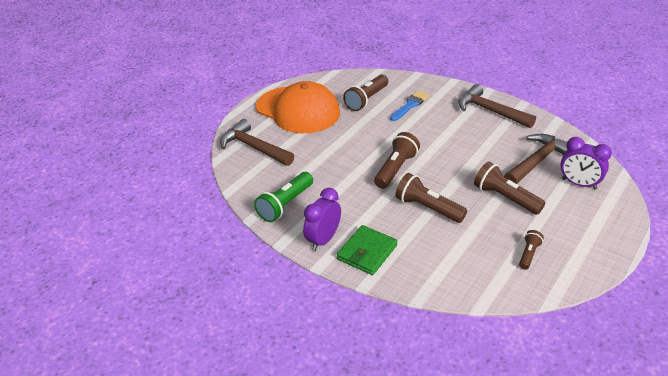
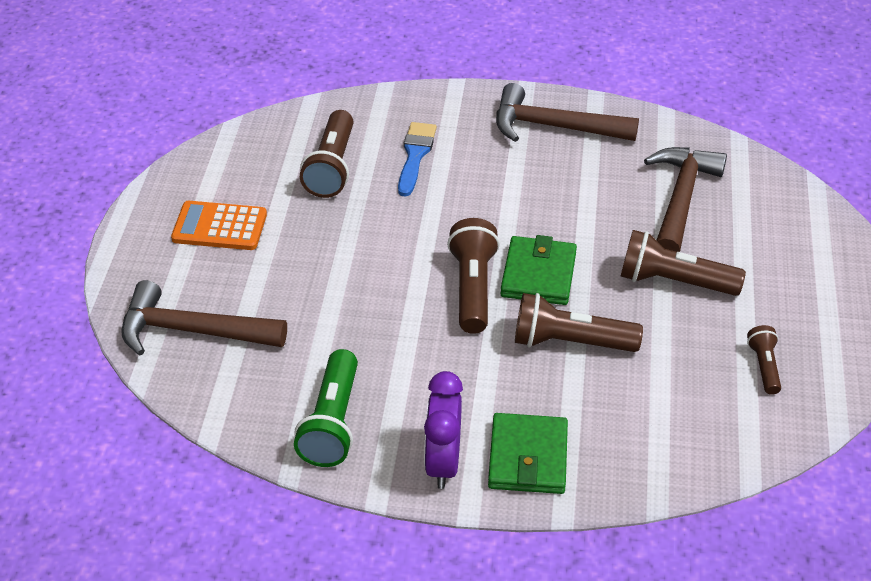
camera: 30 degrees left, 5 degrees up
orange cap [256,81,340,133] -> orange calculator [171,201,267,250]
purple clock [561,137,612,189] -> none
none -> green wallet [500,235,577,305]

